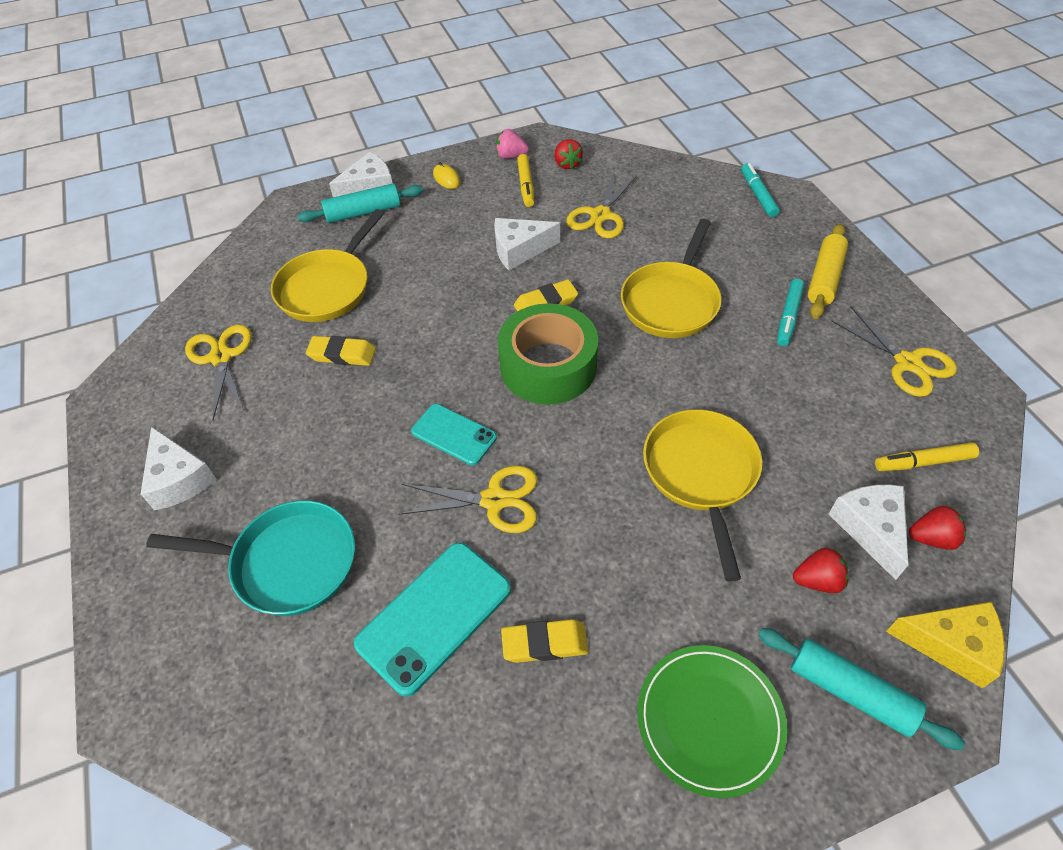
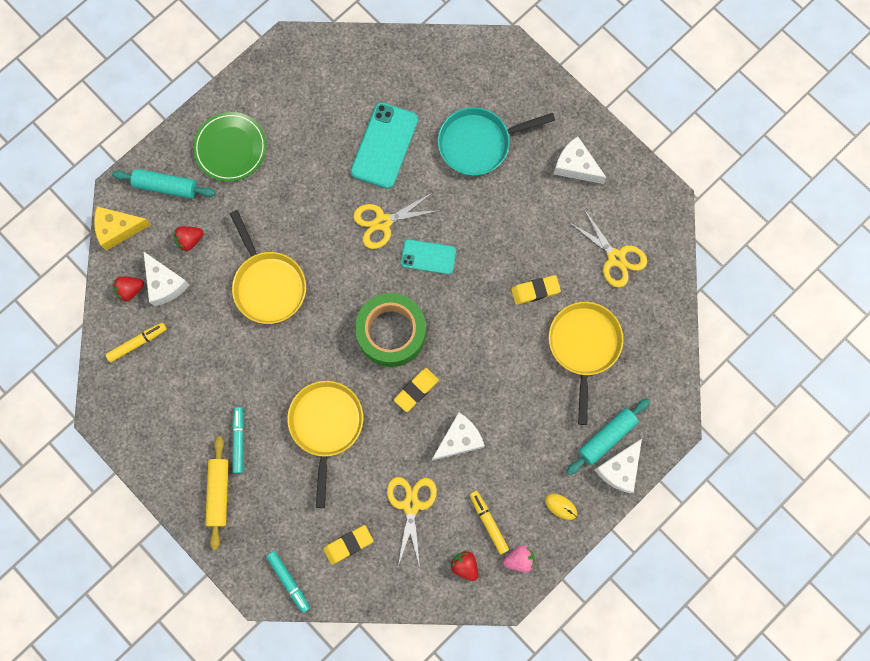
camera: 155 degrees right, 25 degrees up
yellow eraser [501,619,589,663] -> yellow eraser moved to [323,525,373,565]
yellow scissors [831,307,957,397] -> none

